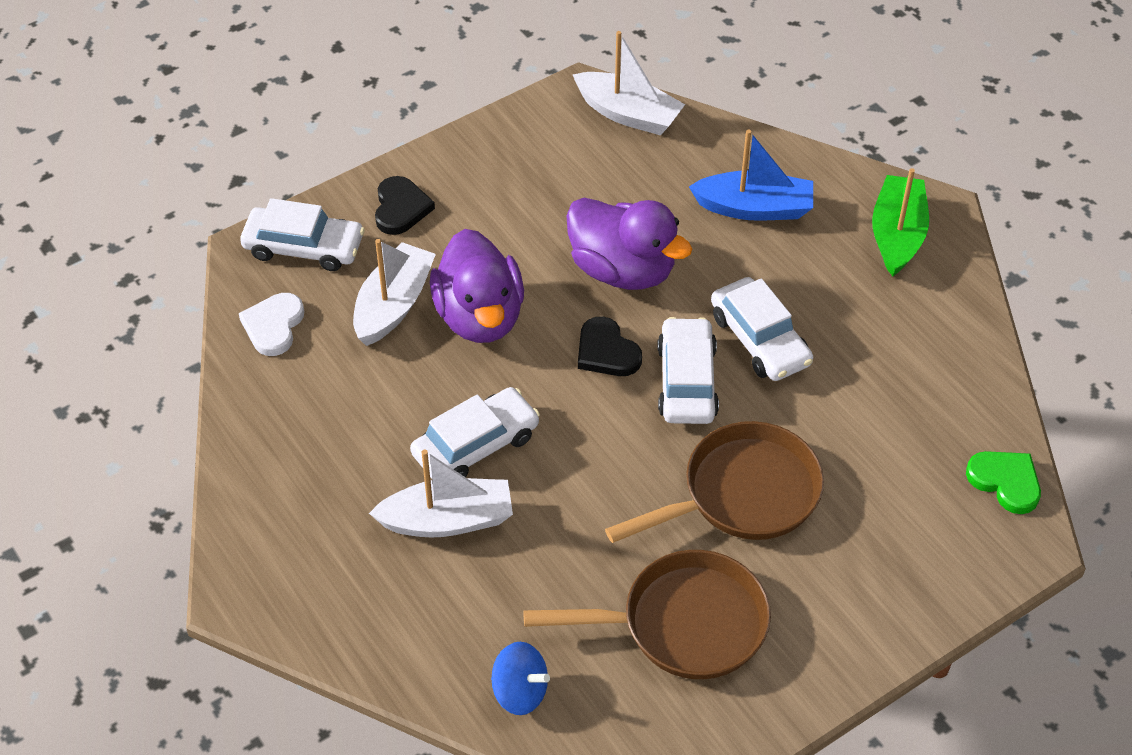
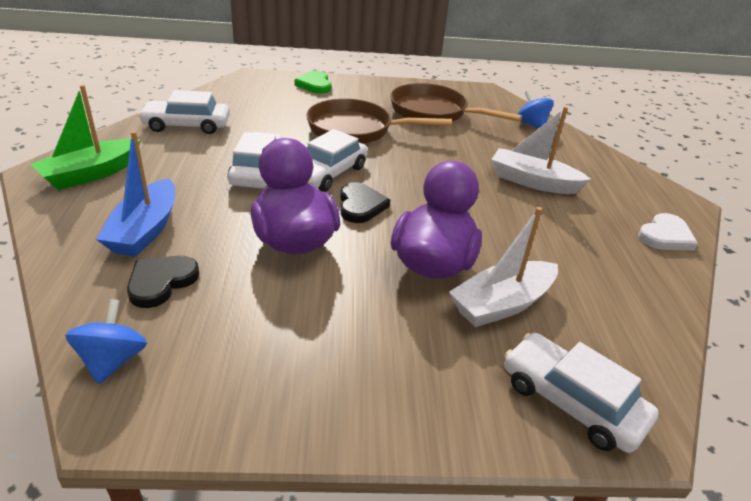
camera: 150 degrees left, 15 degrees down
white heart [239,293,304,356] -> white heart moved to [638,213,698,251]
black heart [375,176,435,235] -> black heart moved to [127,256,199,308]
white car [410,387,540,479] -> white car moved to [138,90,230,134]
white boat [572,31,685,135] -> blue spinning top [65,299,147,384]
blue boat [689,129,813,221] -> blue boat turned 120 degrees counterclockwise [96,131,175,257]
green heart [966,451,1041,514] -> green heart moved to [294,71,331,94]

